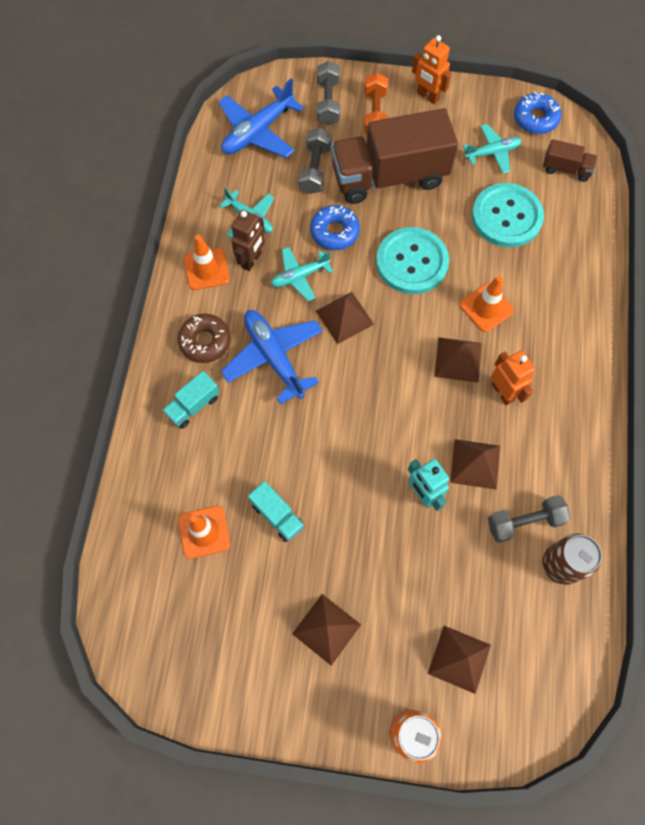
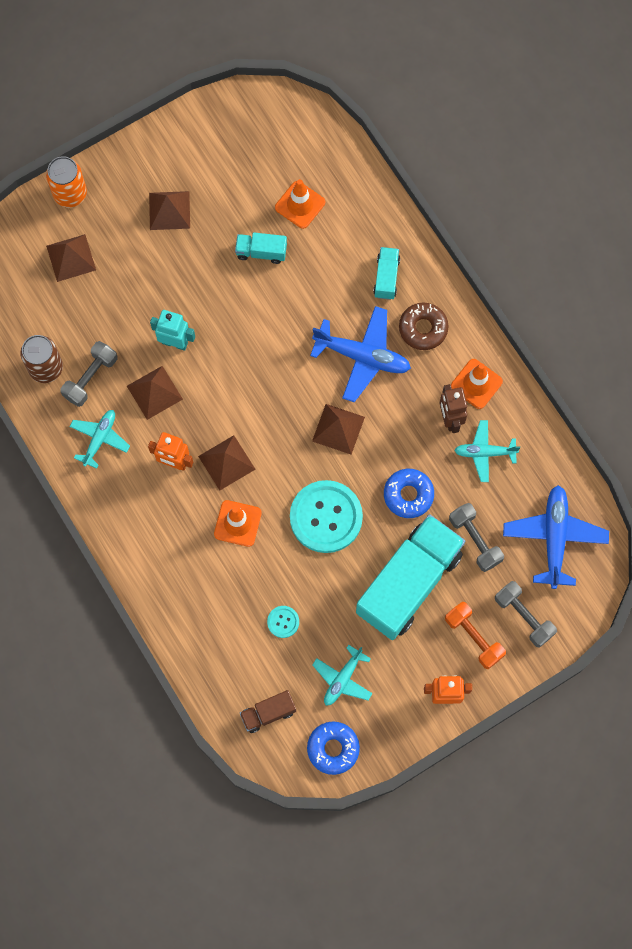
camera: 140 degrees right, 5 degrees up
turquoise plane [271,247,333,301] -> turquoise plane moved to [70,410,130,469]
brown truck [331,108,458,204] -> turquoise truck [356,514,465,640]
turquoise button [472,183,544,247] -> turquoise button [267,606,299,638], size x0.43

